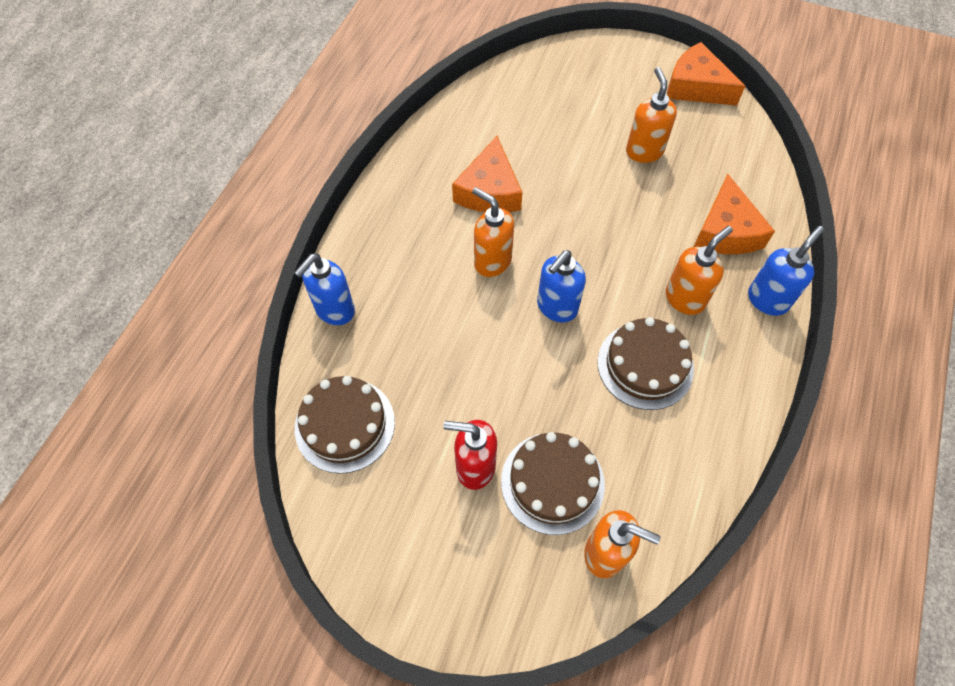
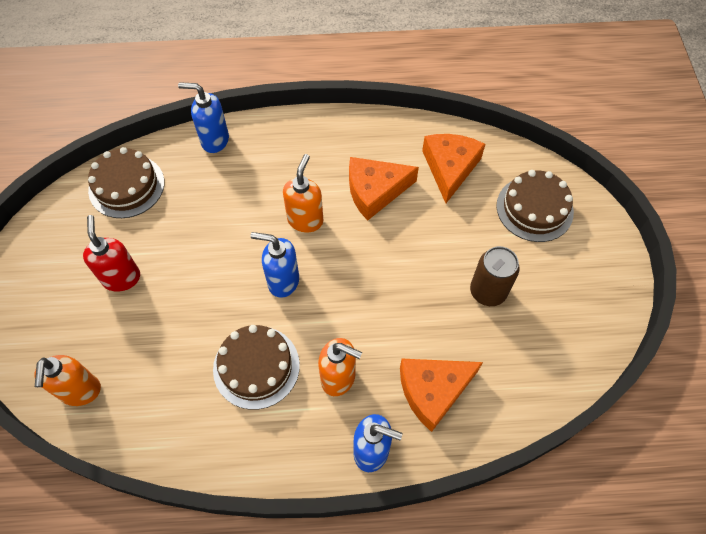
camera: 65 degrees right, 0 degrees up
brown cake [501,432,605,535] -> brown cake moved to [496,170,574,242]
orange soap dispenser [626,67,677,163] -> brown can [470,246,520,306]
orange cheese [667,42,745,106] -> orange cheese moved to [422,134,485,203]

